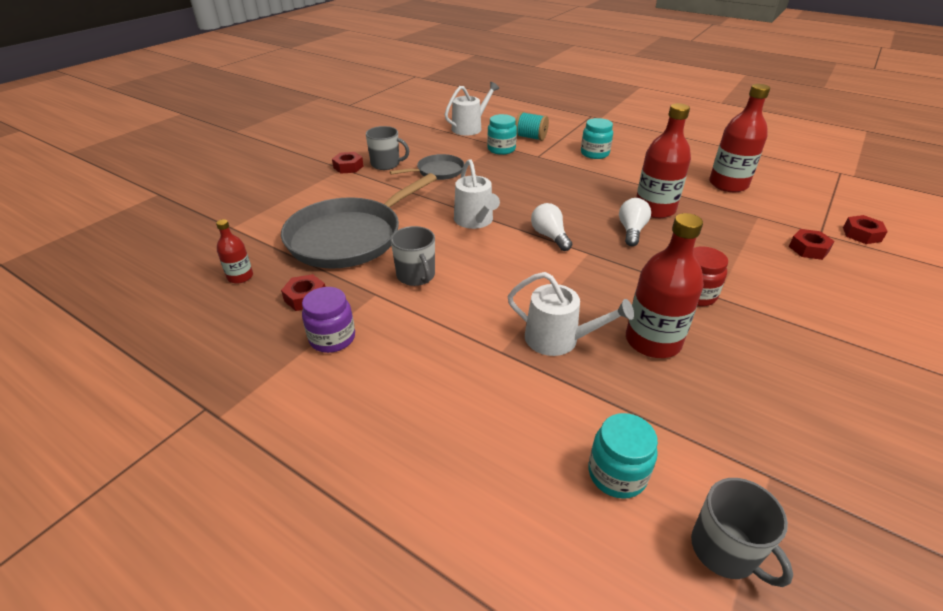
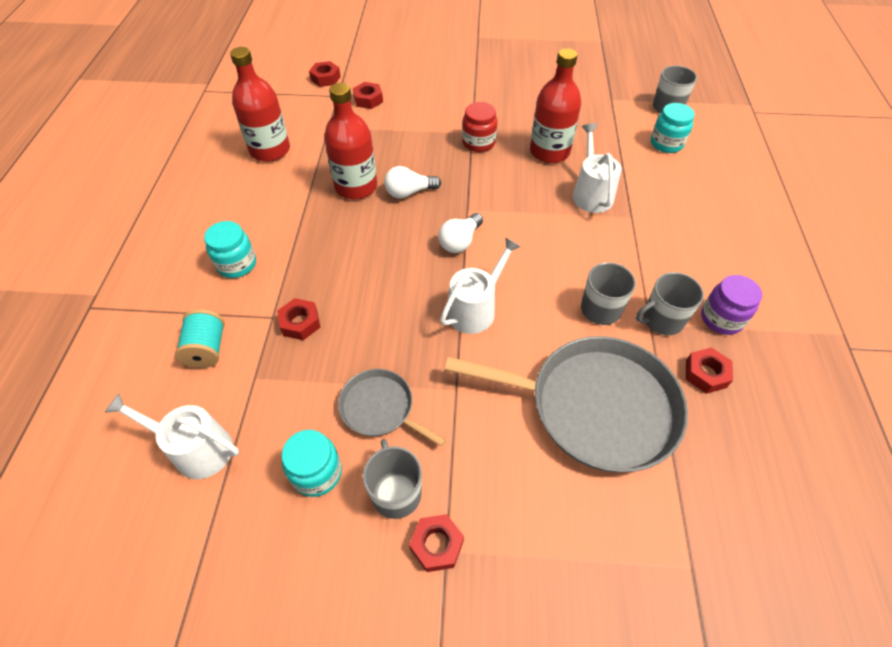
camera: 120 degrees left, 15 degrees up
red bottle [216,219,253,284] -> none
turquoise jar [487,114,517,155] -> turquoise jar moved to [282,430,342,497]
none -> red nut [277,298,320,340]
none -> grey mug [636,272,704,335]

